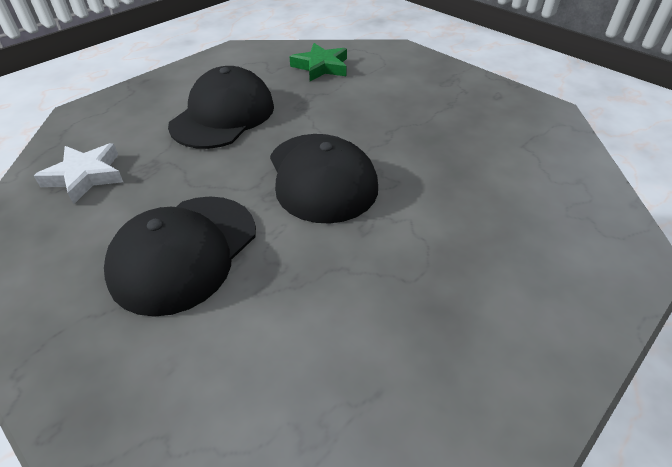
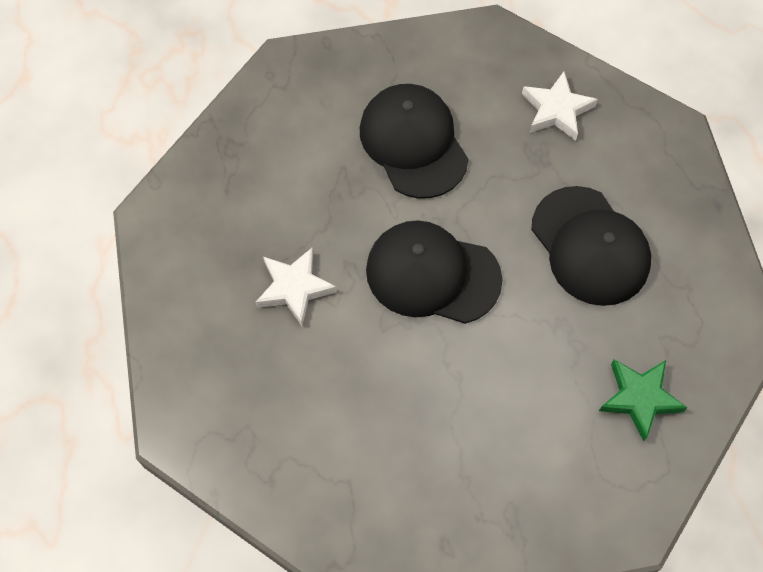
camera: 125 degrees right, 20 degrees up
none -> white star [256,248,337,326]

